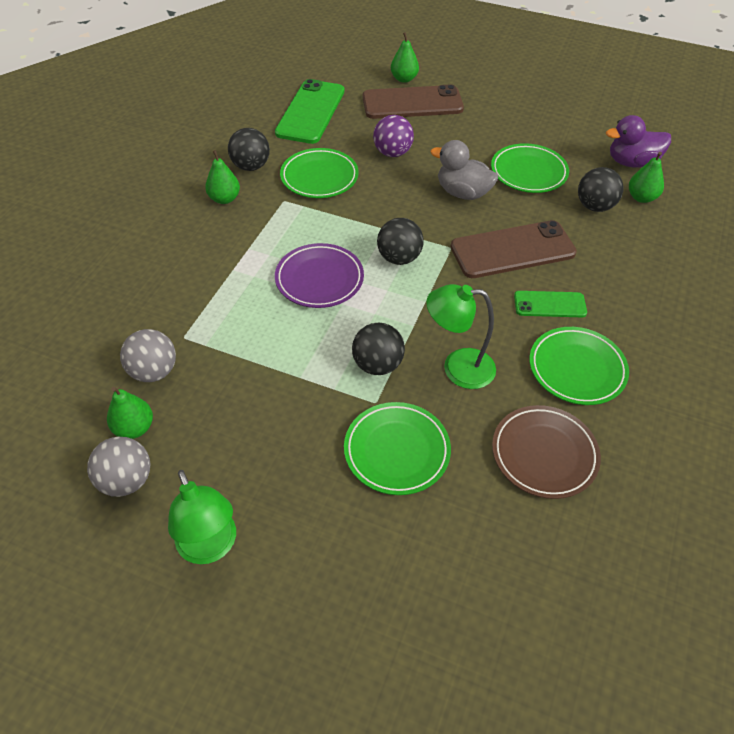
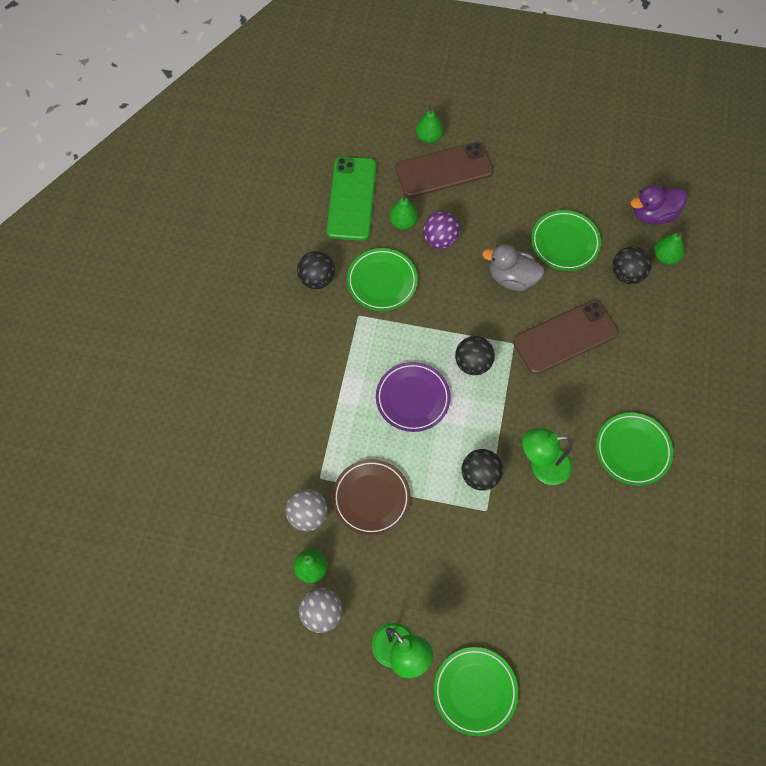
camera: 10 degrees left, 15 degrees up
green pear [205,150,240,204] -> green pear moved to [389,193,418,230]
green plate [344,402,451,495] -> green plate moved to [434,647,518,736]
brown plate [492,405,601,499] -> brown plate moved to [332,459,411,535]
green phone [514,291,587,317] -> none

